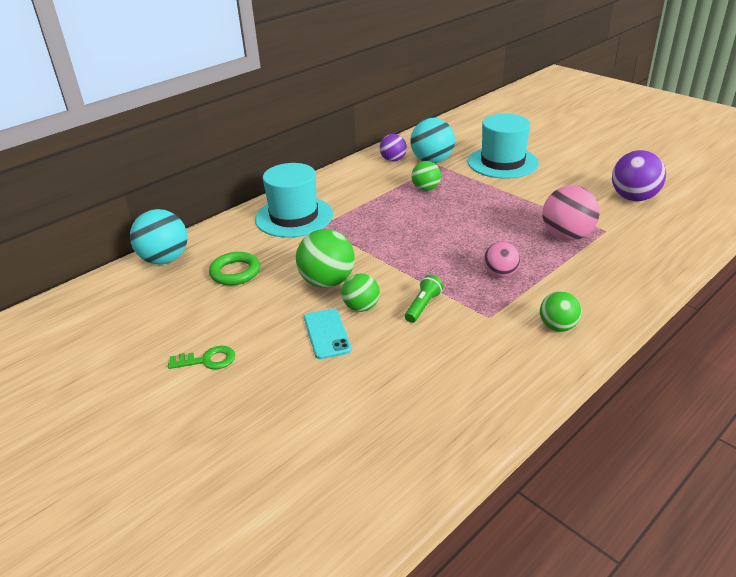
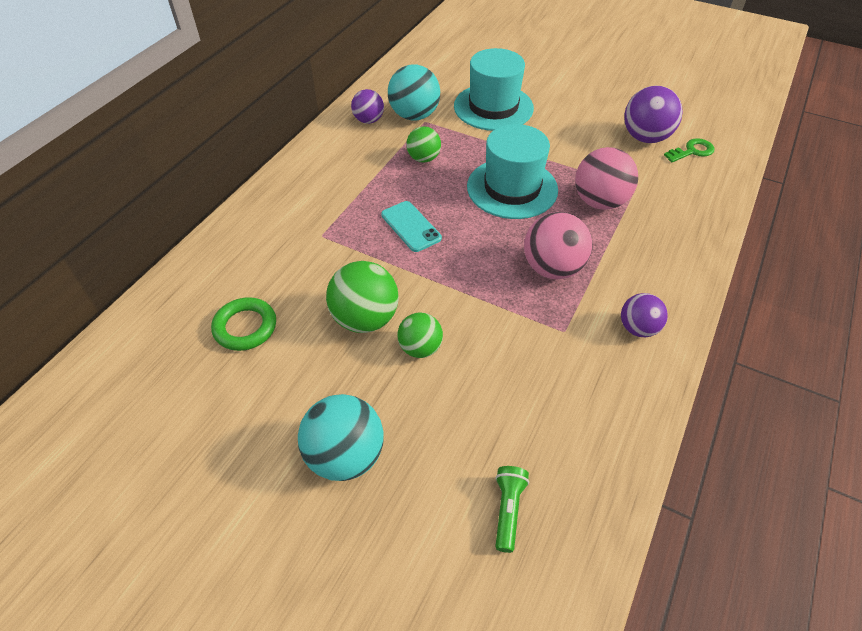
camera: 20 degrees left, 15 degrees up
turquoise ball [130,209,187,264] -> turquoise ball moved to [298,394,384,481]
green key [168,346,235,369] -> green key moved to [664,138,714,162]
turquoise hat [255,163,333,238] -> turquoise hat moved to [467,124,558,219]
turquoise phone [304,308,352,359] -> turquoise phone moved to [381,201,442,252]
green flashlight [405,275,443,323] -> green flashlight moved to [495,466,529,553]
pink ball [484,242,520,278] -> pink ball [524,212,592,279], size x1.61
green ball [540,291,582,332] -> purple ball [621,293,668,337]

